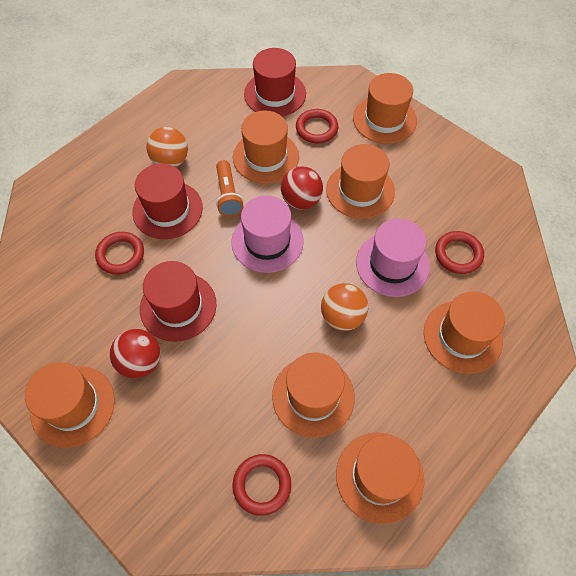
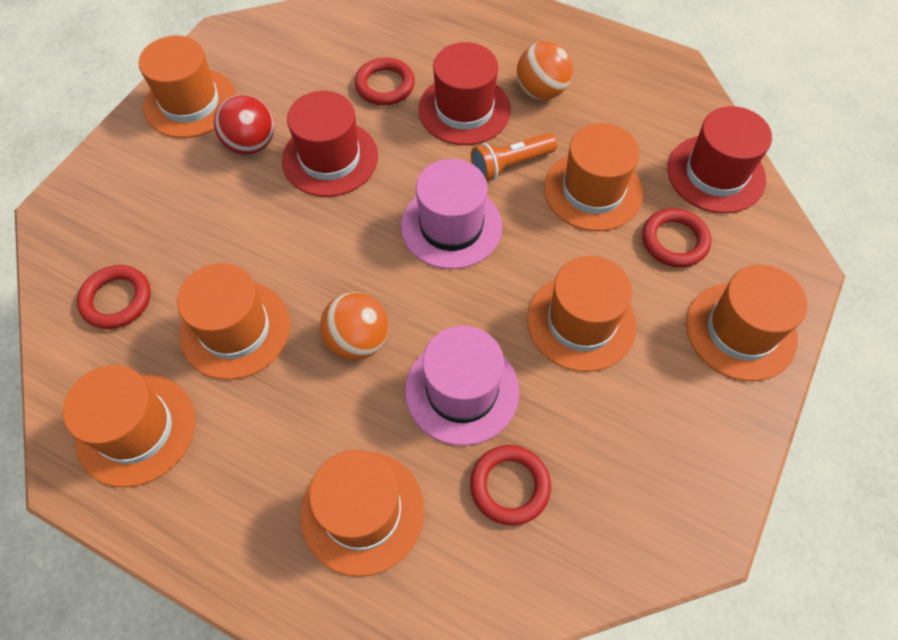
camera: 75 degrees right, 0 degrees up
red ball [281,166,323,210] -> none

